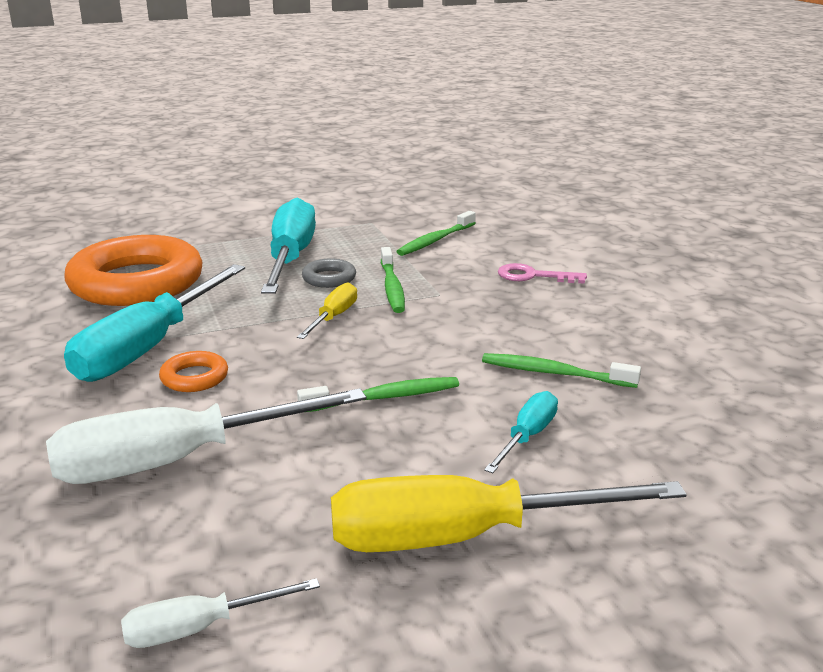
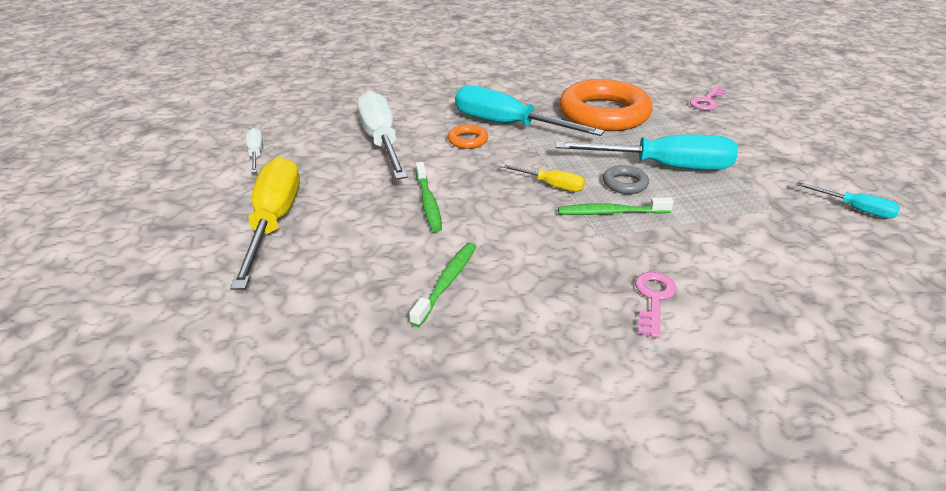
camera: 95 degrees right, 10 degrees up
green toothbrush [396,211,476,256] -> none
turquoise screwdriver [484,391,558,473] -> turquoise screwdriver moved to [796,182,900,219]
none -> pink key [690,86,726,110]

